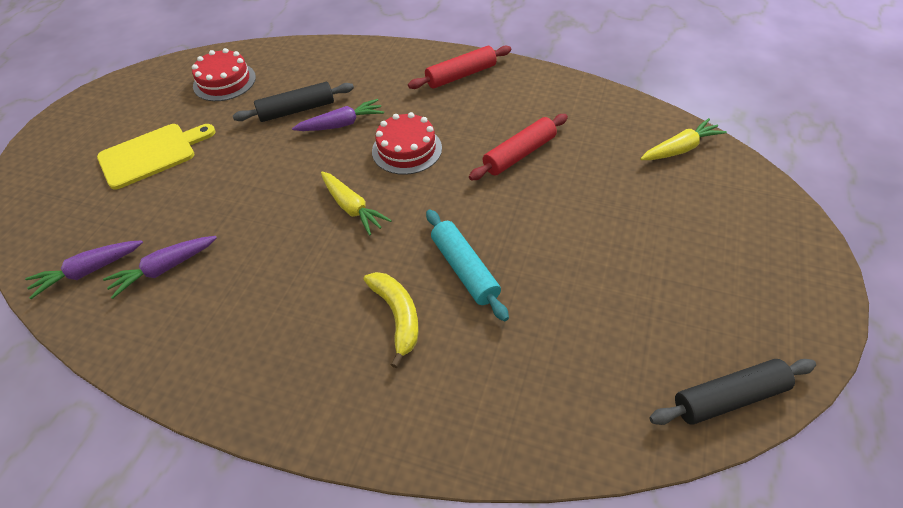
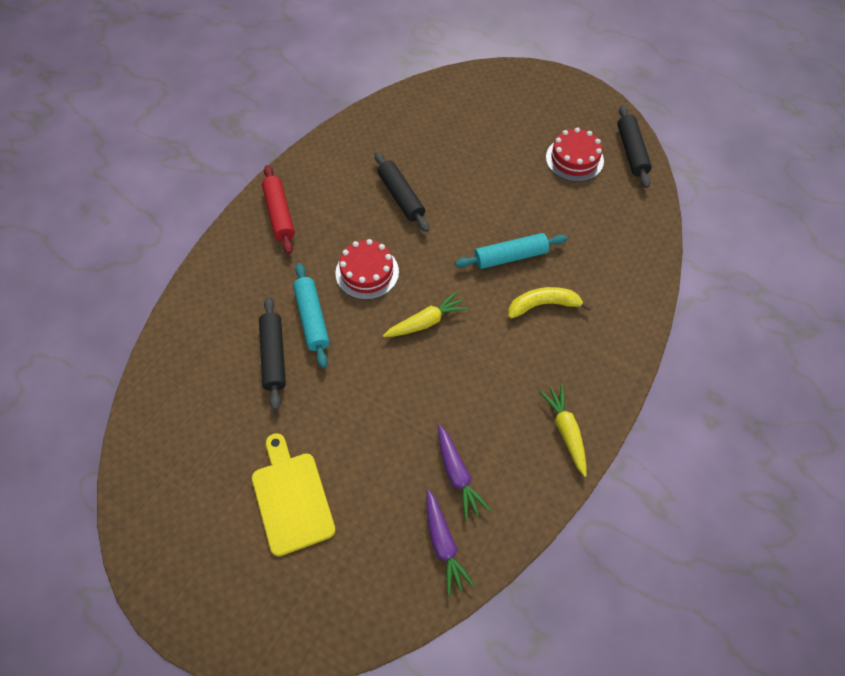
camera: 80 degrees left, 10 degrees up
red cake [192,48,256,101] -> red cake moved to [546,127,604,182]
purple carrot [292,99,384,131] -> turquoise rolling pin [293,263,329,368]
red rolling pin [469,114,568,181] -> black rolling pin [374,152,429,232]
yellow carrot [640,118,727,160] -> yellow carrot moved to [539,384,587,477]

